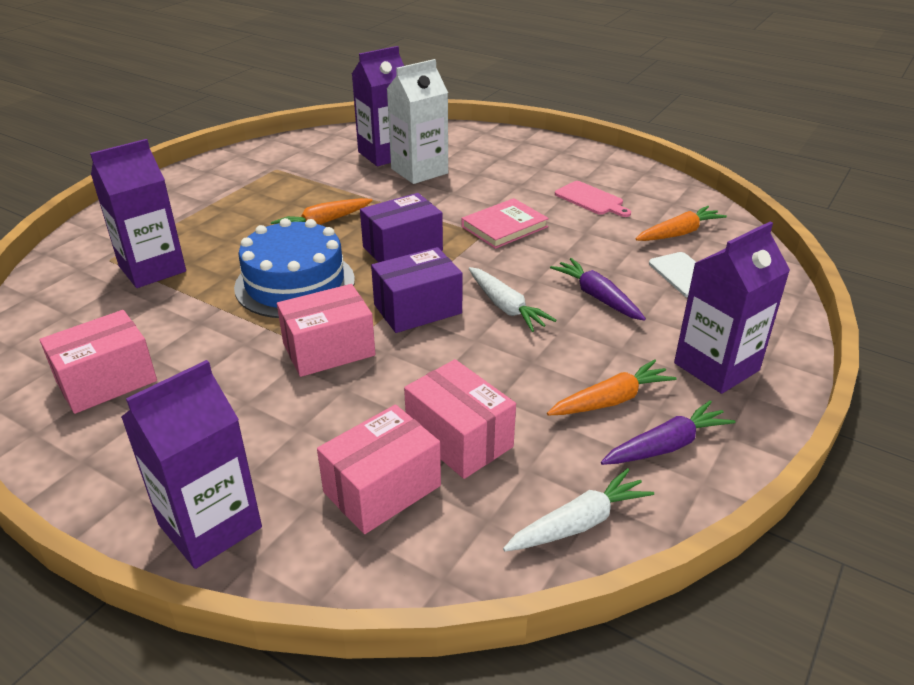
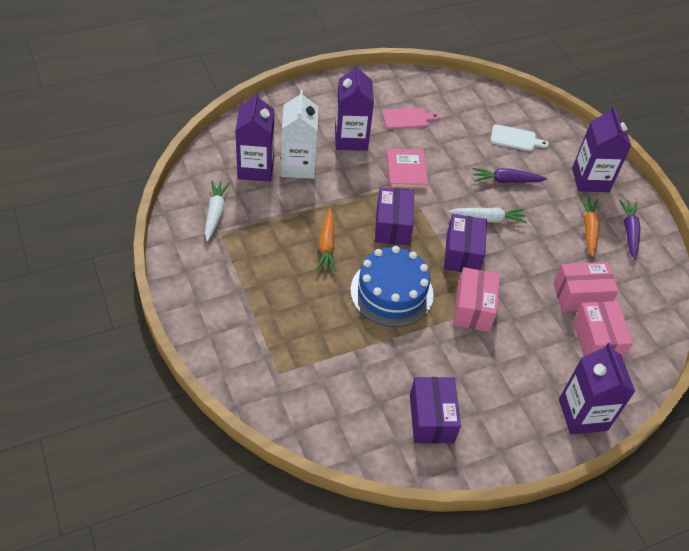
camera: 60 degrees left, 15 degrees up
pink box [40,310,157,414] -> purple box [410,377,461,443]
purple carton [90,139,186,288] -> purple carton moved to [335,63,374,151]
white carrot [503,468,654,551] -> white carrot moved to [205,180,230,241]
orange carrot [636,206,727,241] -> none

